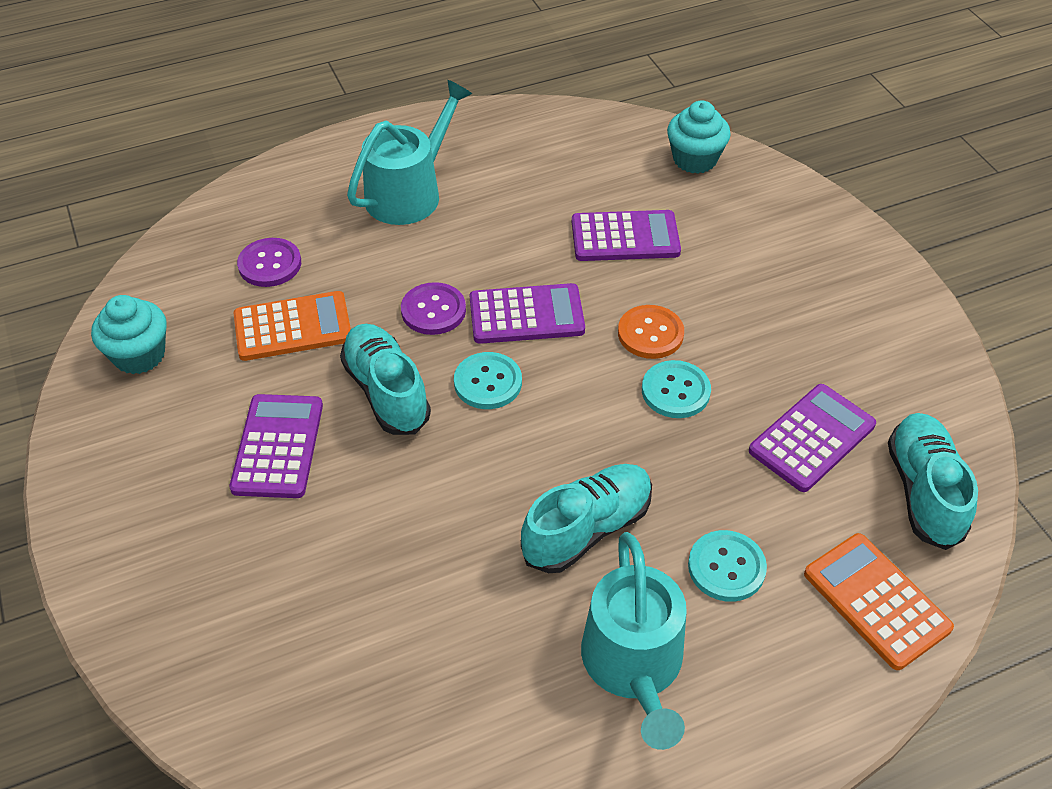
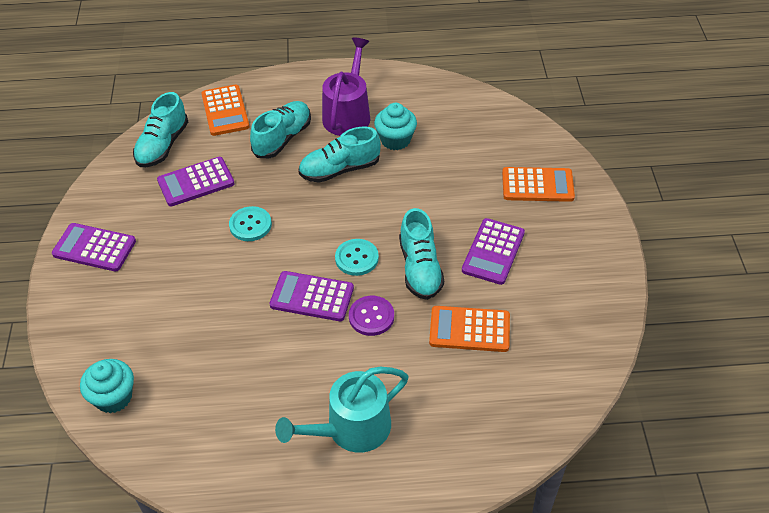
camera: 160 degrees left, 0 degrees up
turquoise cupcake [91,295,167,374] -> turquoise cupcake moved to [374,103,417,150]
purple button [237,238,301,287] -> none
purple calculator [572,210,681,261] -> purple calculator moved to [52,223,136,272]
turquoise watering can [581,532,687,750] -> purple watering can [322,38,371,136]
orange button [618,305,684,359] -> none
turquoise button [688,530,767,602] -> turquoise shoe [250,101,311,158]
none -> orange calculator [502,167,575,202]

